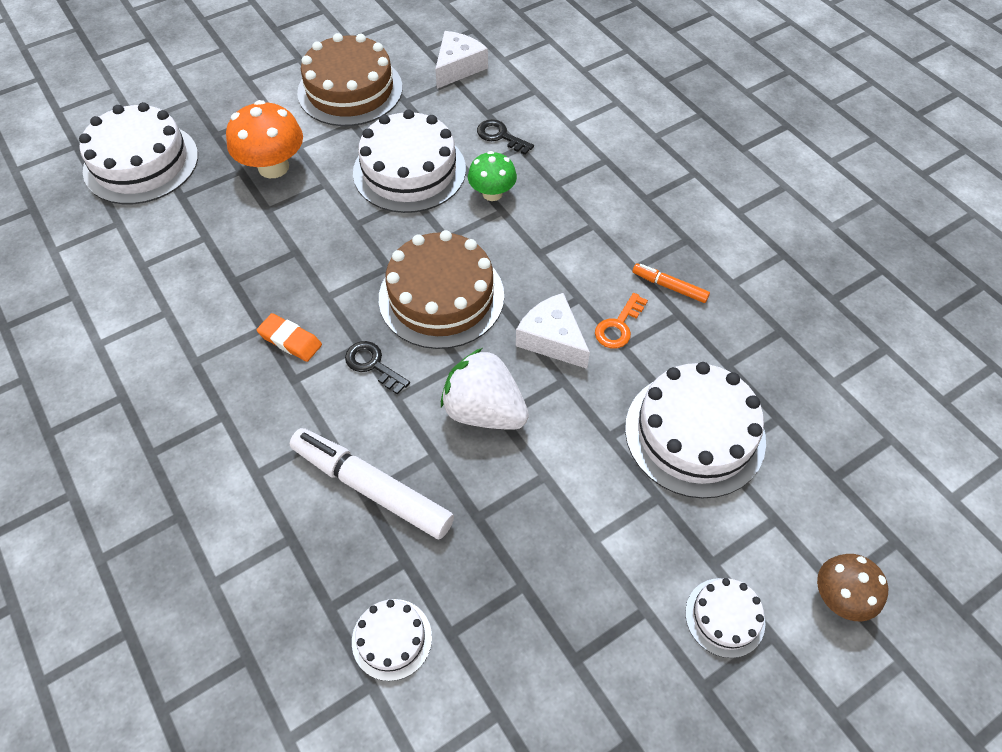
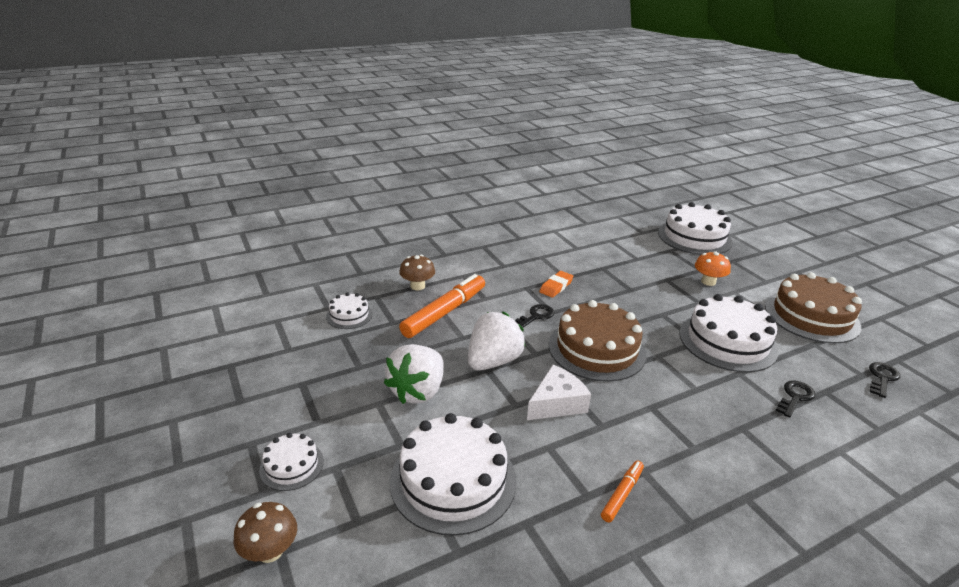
camera: 95 degrees right, 25 degrees down
orange mushroom [226,100,303,178] -> orange mushroom [695,251,731,286], size x0.64
white marker [290,428,454,539] -> orange marker [399,274,485,338]
white cheese [435,31,488,89] -> black key [869,362,900,398]
green mushroom [468,151,517,201] -> none
orange key [595,293,648,348] -> none
none -> white strawberry [384,344,444,404]
none -> brown mushroom [399,255,435,290]

